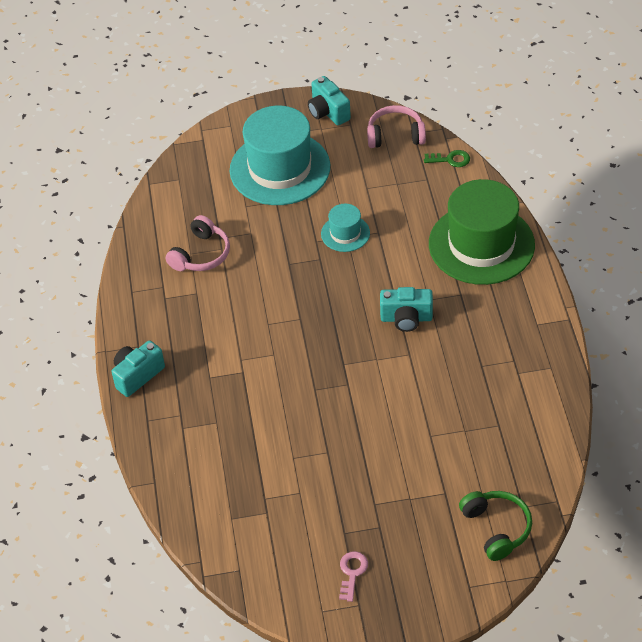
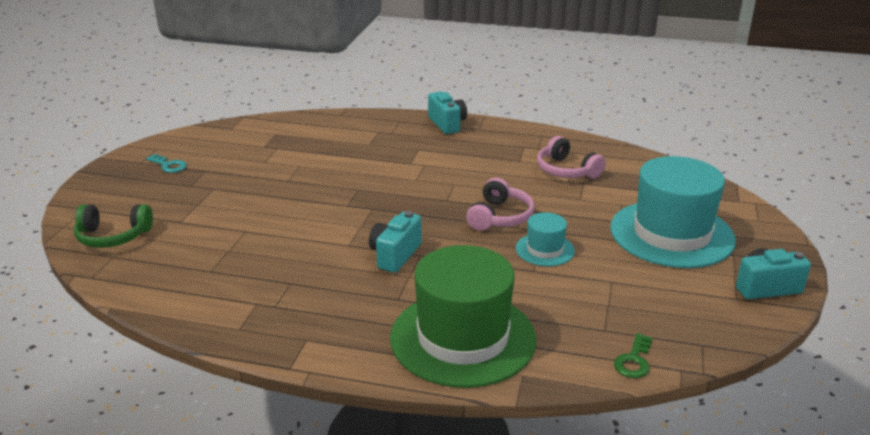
camera: 110 degrees right, 20 degrees down
pink key [339,551,368,602] -> turquoise key [146,154,187,173]
pink headphones [367,105,426,148] -> pink headphones moved to [466,178,535,231]

